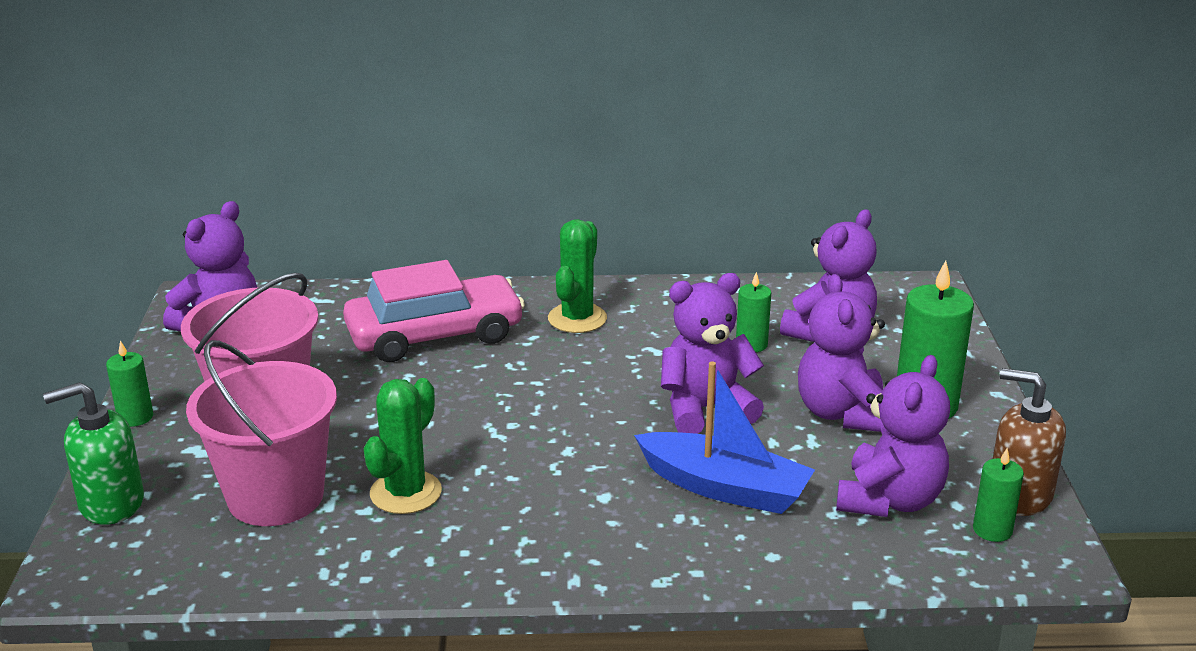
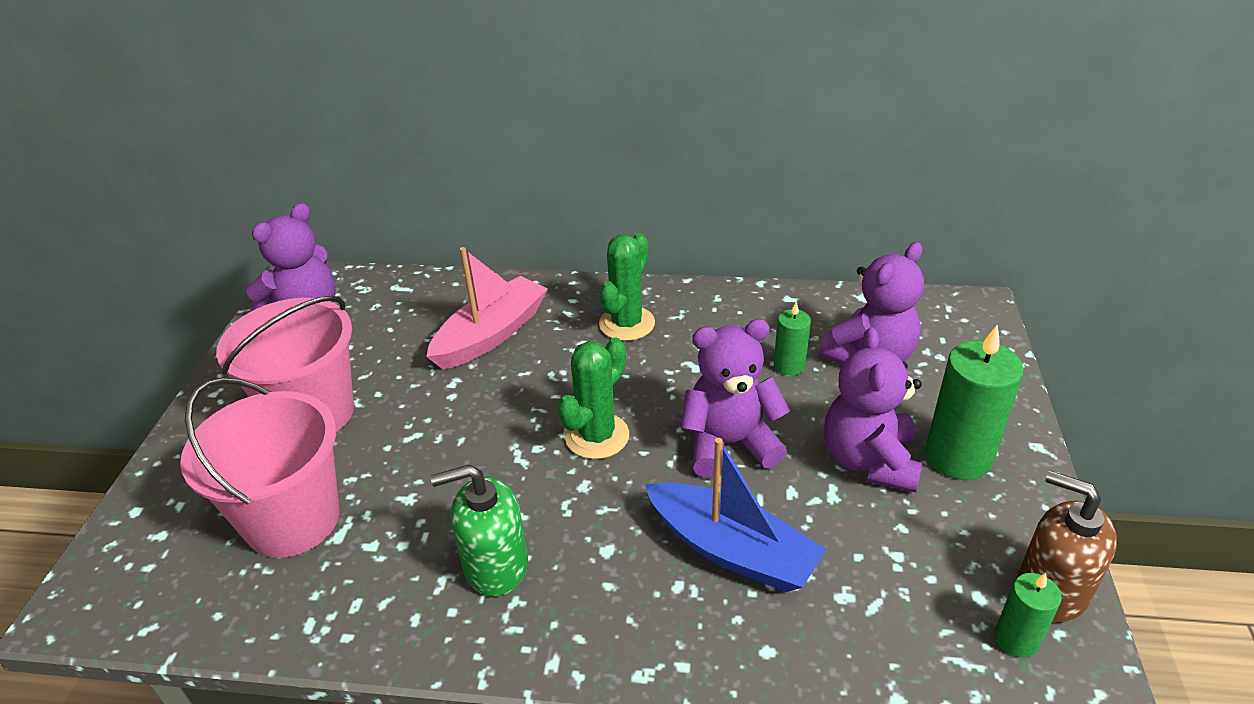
camera: 10 degrees right, 10 degrees up
green soap dispenser [43,382,144,525] -> green soap dispenser moved to [431,465,528,596]
green candle [106,340,153,427] -> none
pink car [343,260,525,362] -> pink boat [426,247,548,370]
green cactus [364,378,442,514] -> green cactus moved to [557,338,629,459]
purple teddy bear [836,355,950,517] -> none

